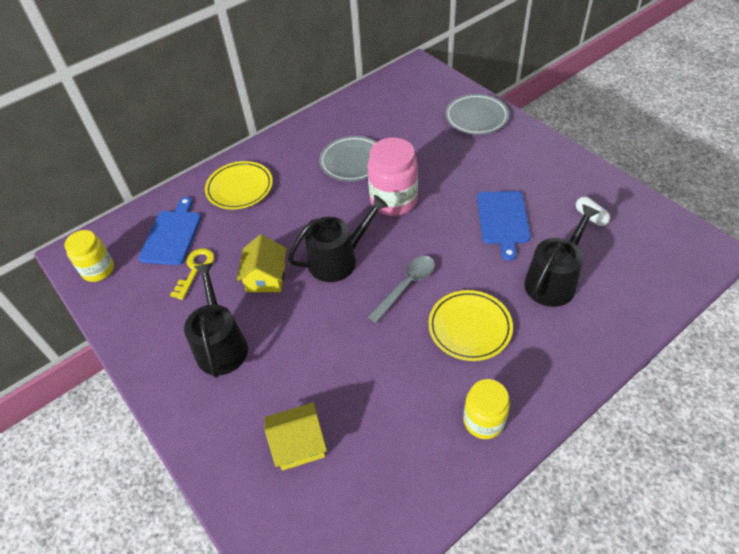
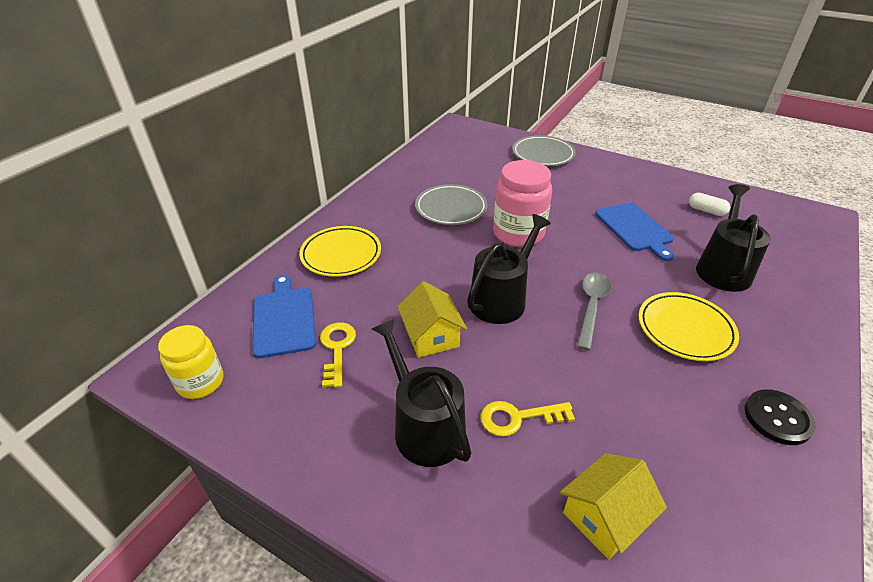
camera: 25 degrees left, 10 degrees down
yellow jar [463,379,510,439] -> black button [745,389,816,445]
none -> yellow key [480,401,575,437]

